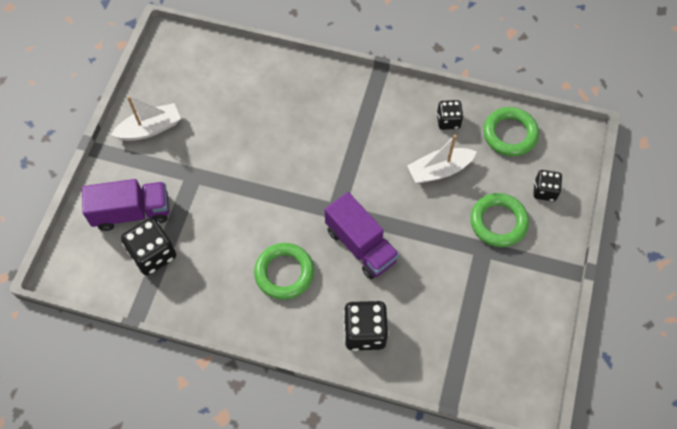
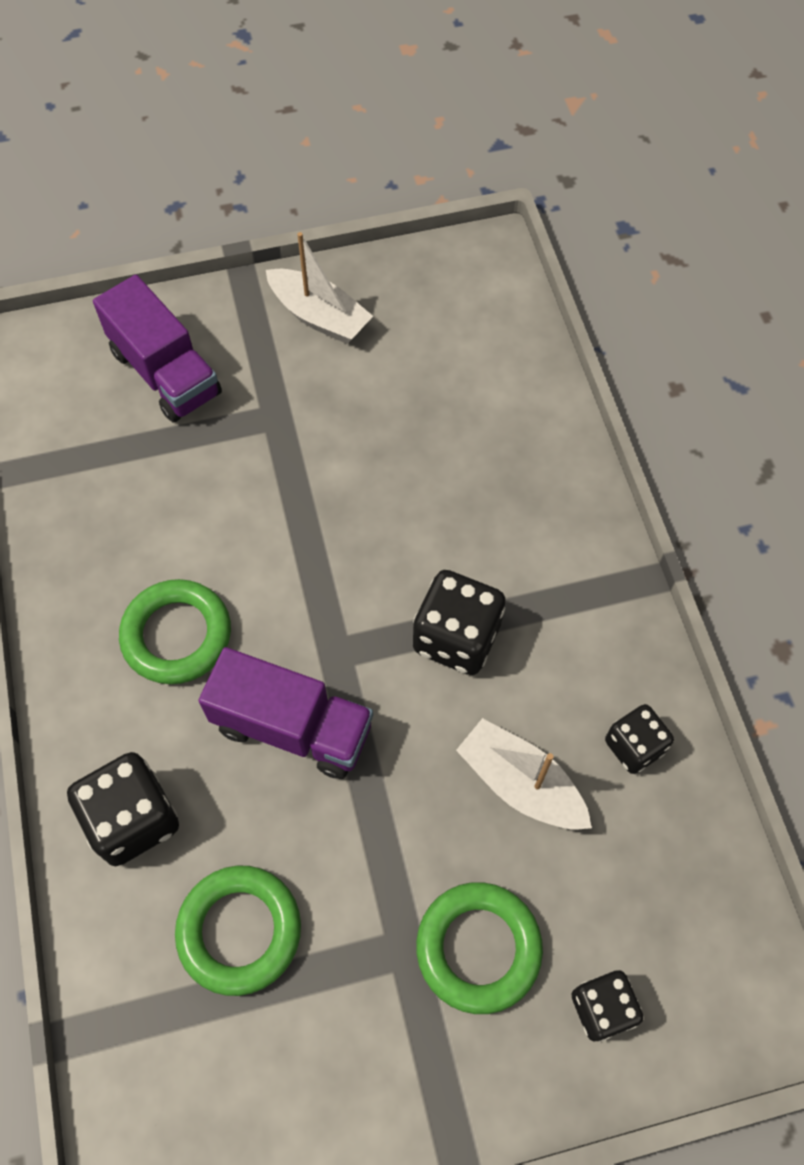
camera: 60 degrees right, 0 degrees up
black dice [121,218,176,275] -> black dice moved to [413,570,506,675]
purple truck [325,192,400,279] -> purple truck turned 90 degrees counterclockwise [198,647,373,779]
green ring [483,107,539,156] -> green ring moved to [175,866,301,996]

